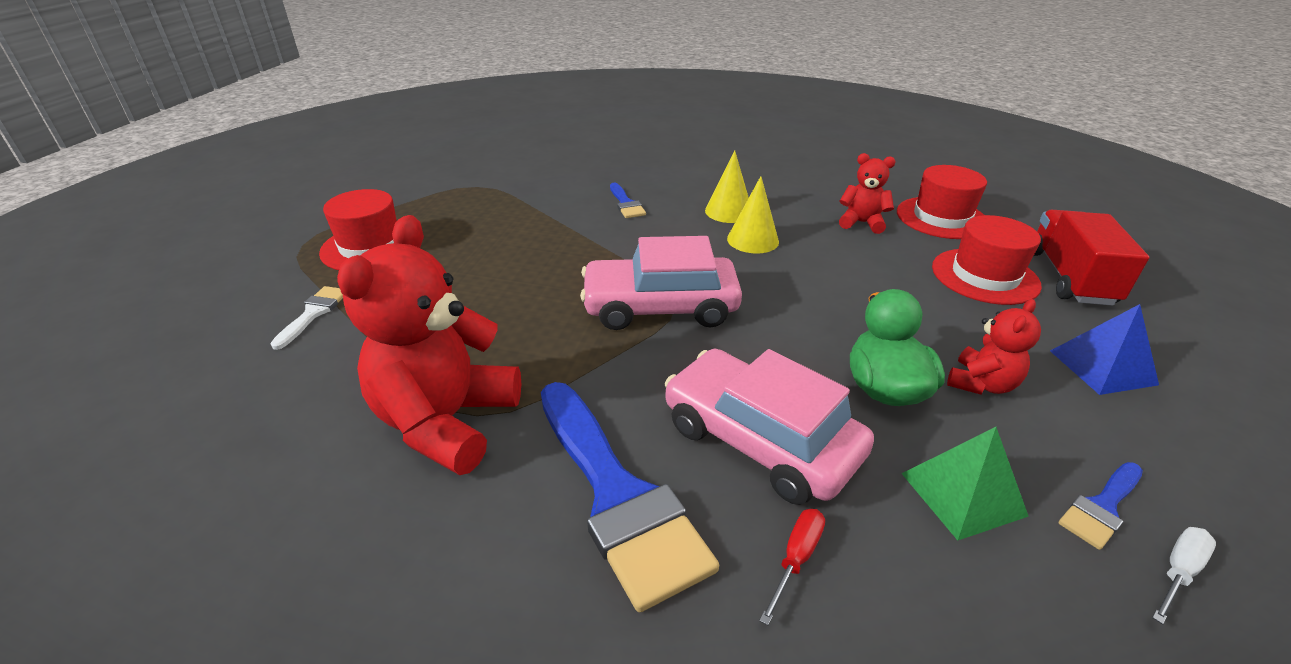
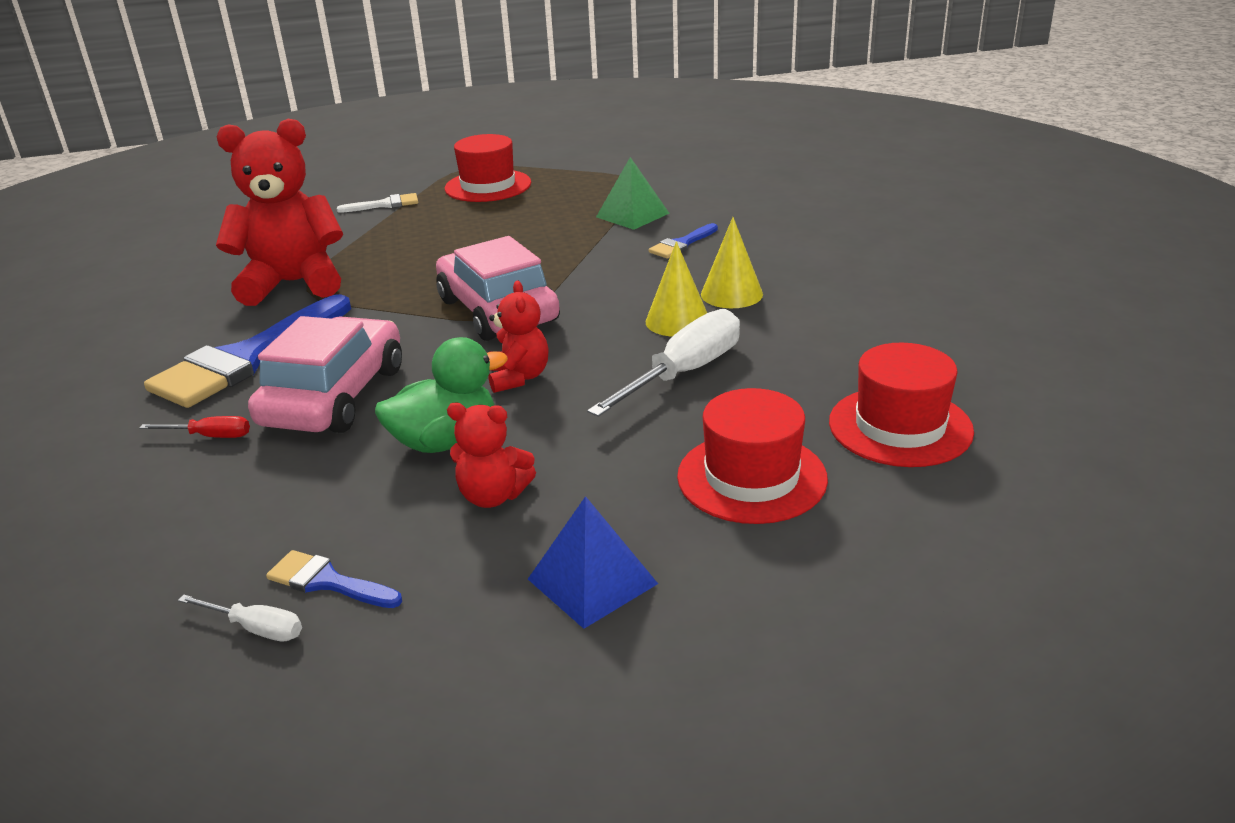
camera: 65 degrees right, 5 degrees down
red teddy bear [839,153,896,234] -> red teddy bear moved to [489,281,549,393]
green pyramid [901,427,1029,540] -> green pyramid moved to [596,157,670,230]
red truck [1034,210,1149,306] -> none
none -> white screwdriver [587,309,740,417]

